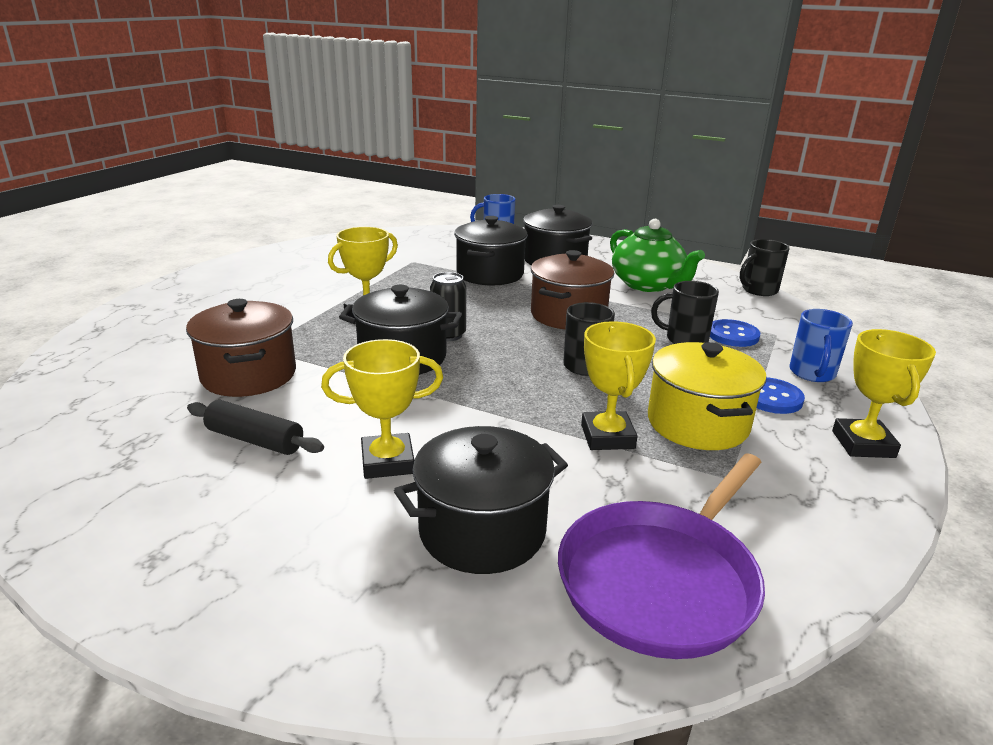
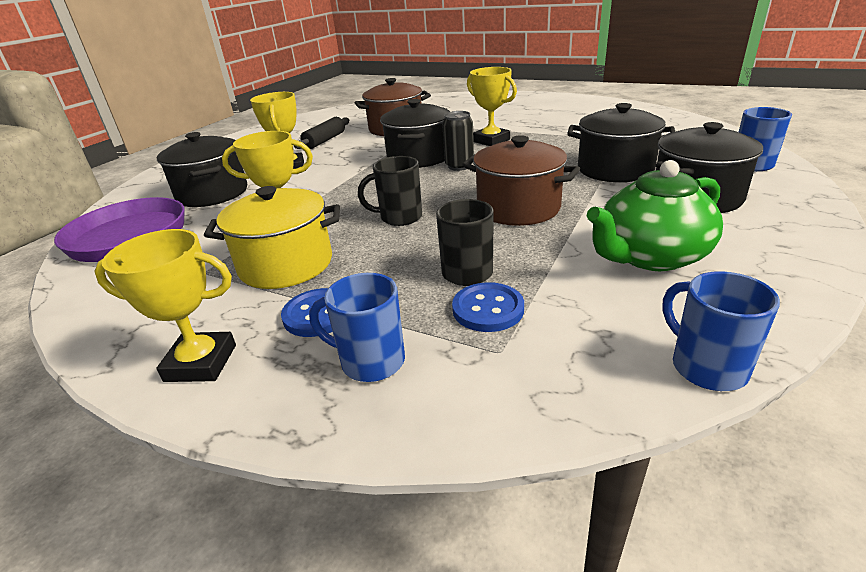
camera: 95 degrees right, 5 degrees up
black mug [740,239,790,296] -> blue mug [663,271,780,391]

